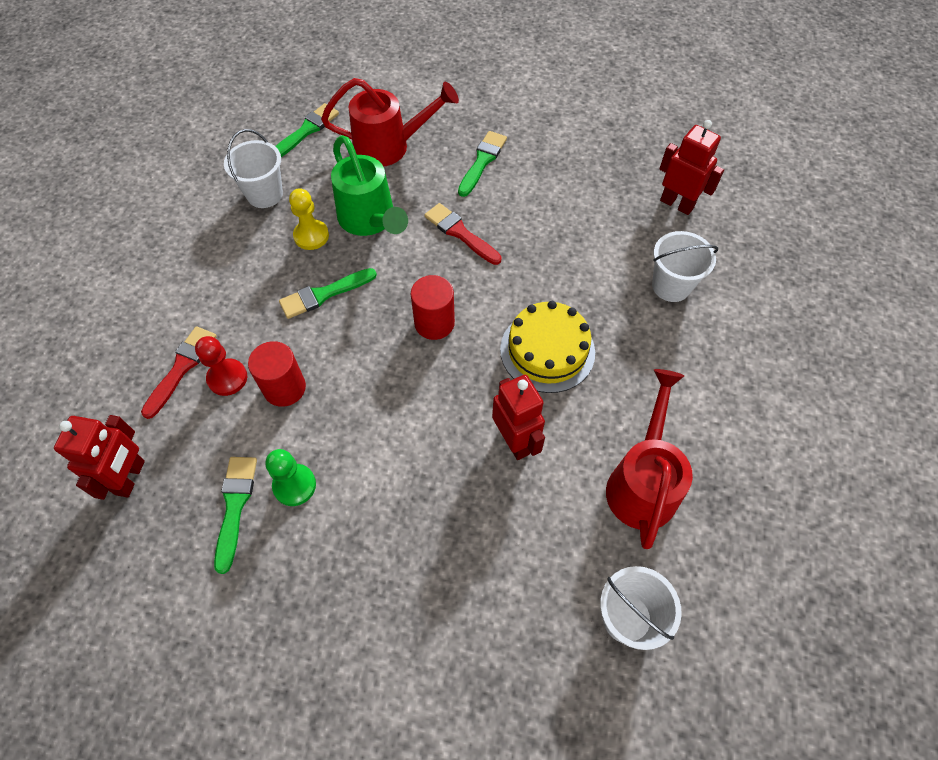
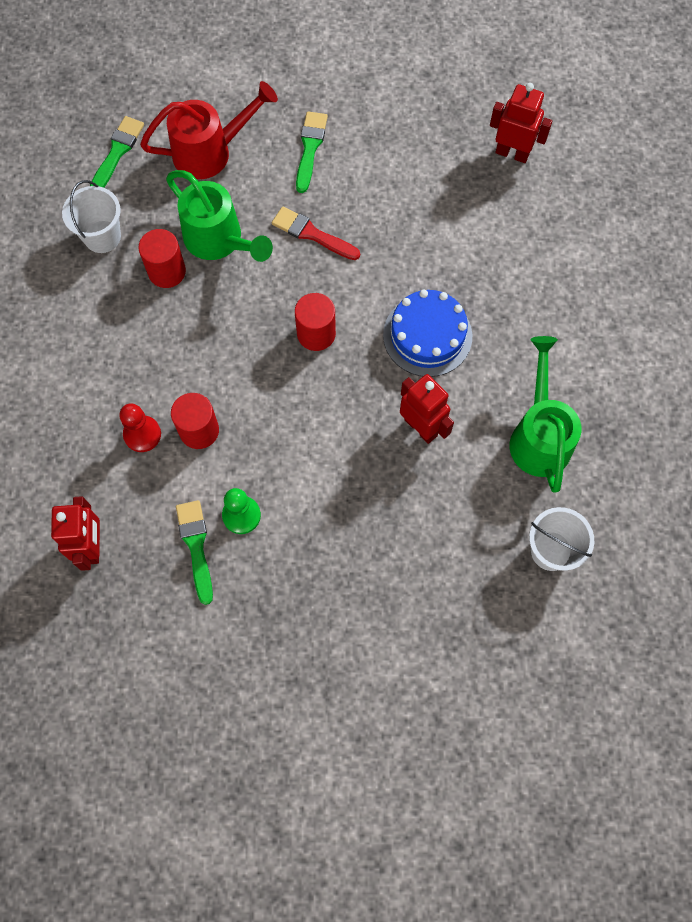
camera: 15 degrees left, 10 degrees up
red brush [141,326,217,419] -> none
green brush [279,268,377,319] -> none
yellow pawn [289,188,329,250] -> red cylinder [138,229,186,288]
yellow cake [500,301,595,393] -> blue cake [383,290,472,377]
red watering can [606,369,693,549] -> green watering can [510,336,582,493]
white bucket [652,231,718,302] -> none

